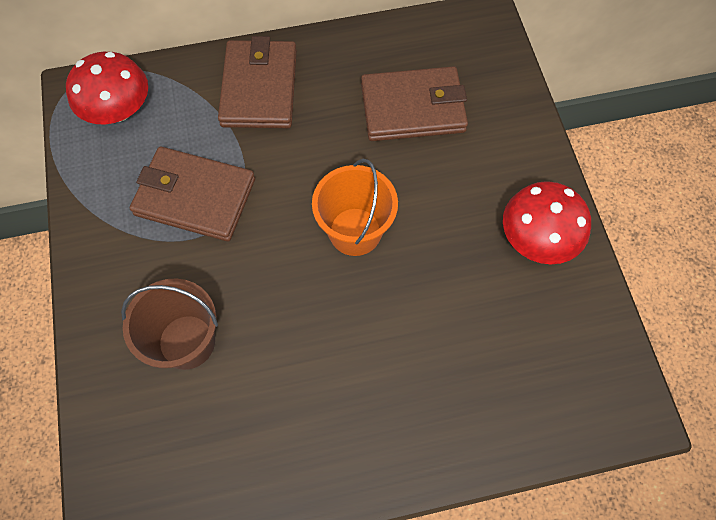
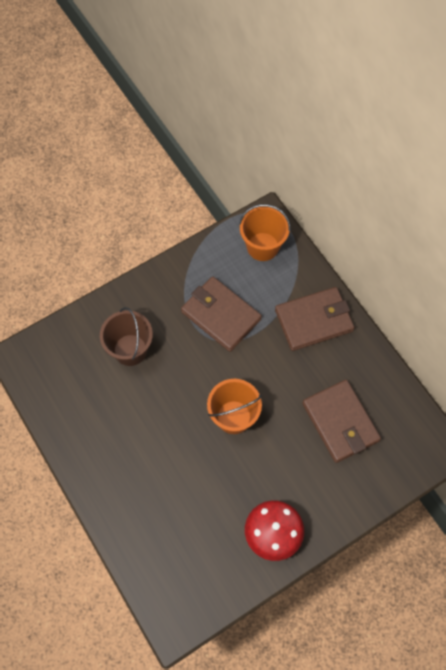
camera: 70 degrees right, 0 degrees up
red mushroom [66,52,148,124] -> orange bucket [239,204,291,261]
brown wallet [130,147,255,242] -> brown wallet turned 45 degrees counterclockwise [181,277,262,352]

